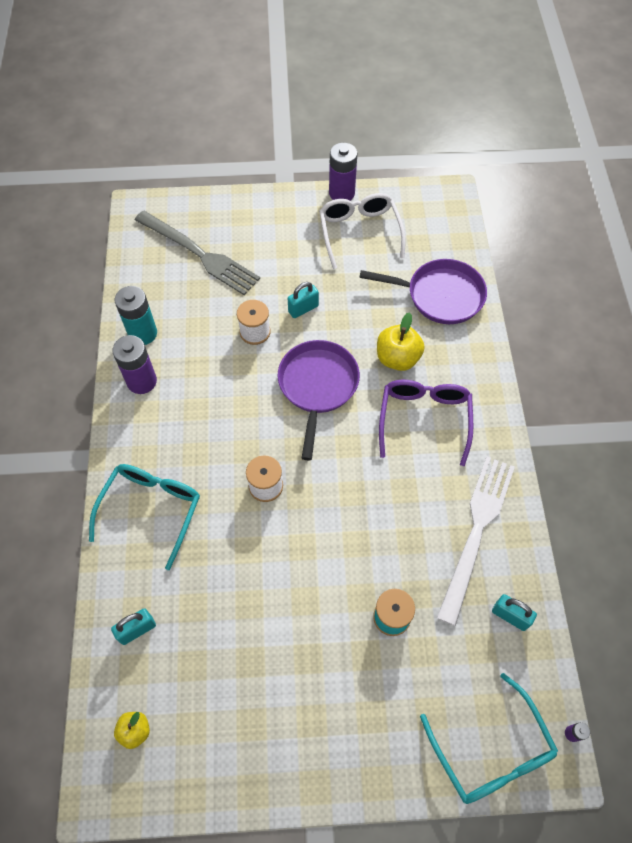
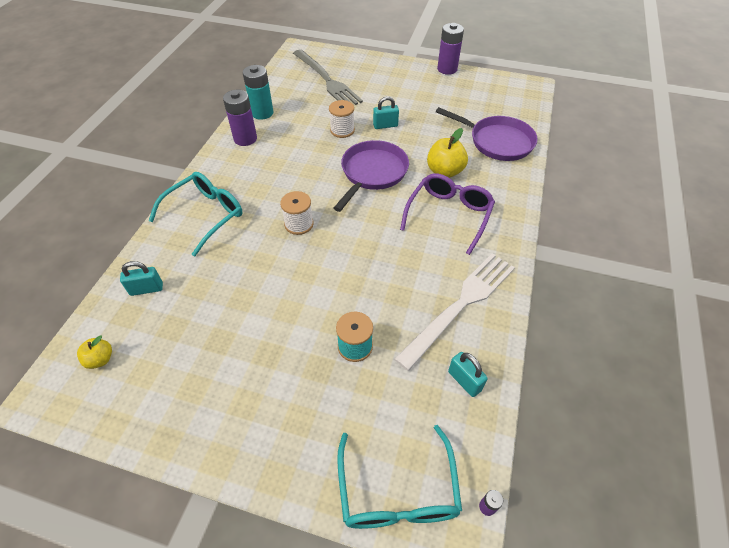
camera: 20 degrees right, 10 degrees down
white glasses [319,193,406,269] -> none

